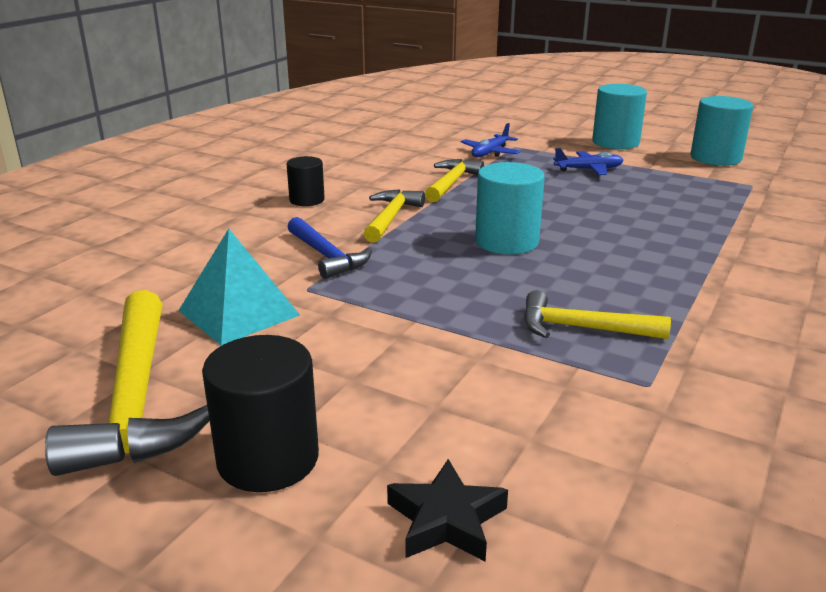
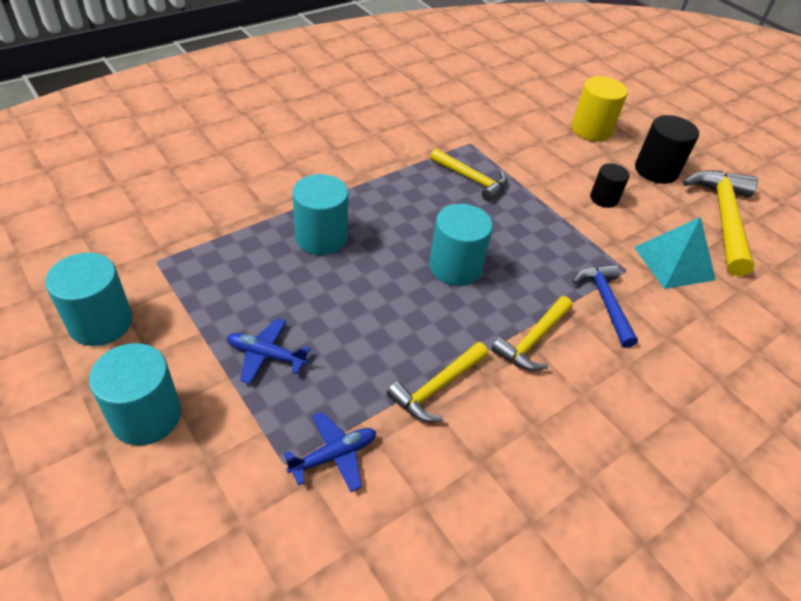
camera: 160 degrees left, 20 degrees up
black cylinder [287,156,325,206] -> black cylinder moved to [590,163,630,208]
black star [387,459,508,562] -> yellow cylinder [572,76,628,141]
none -> turquoise cylinder [292,174,349,255]

